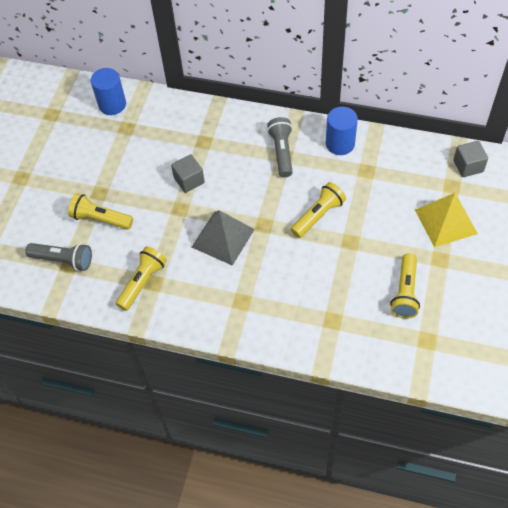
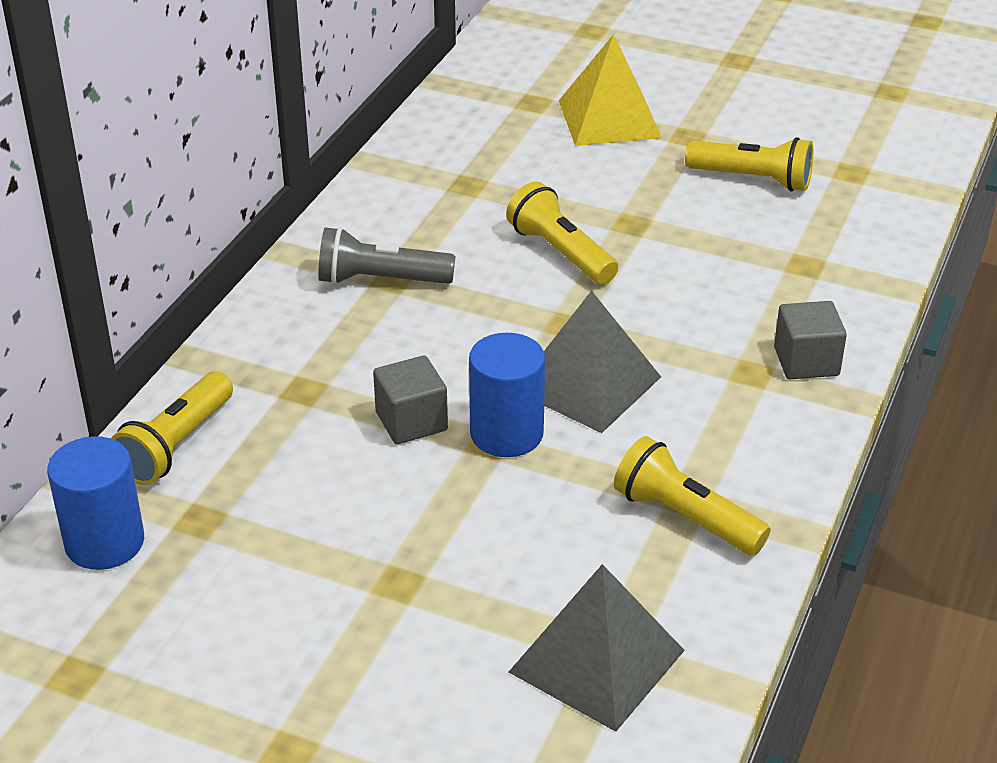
camera: 85 degrees left, 20 degrees down
grey flashlight [25,243,92,271] -> grey pyramid [509,564,685,732]
yellow flashlight [68,193,133,230] -> yellow flashlight moved to [111,371,233,485]
blue cylinder [326,107,358,155] -> blue cylinder moved to [469,333,545,457]
grey cube [453,141,488,177] -> grey cube moved to [774,301,847,379]

